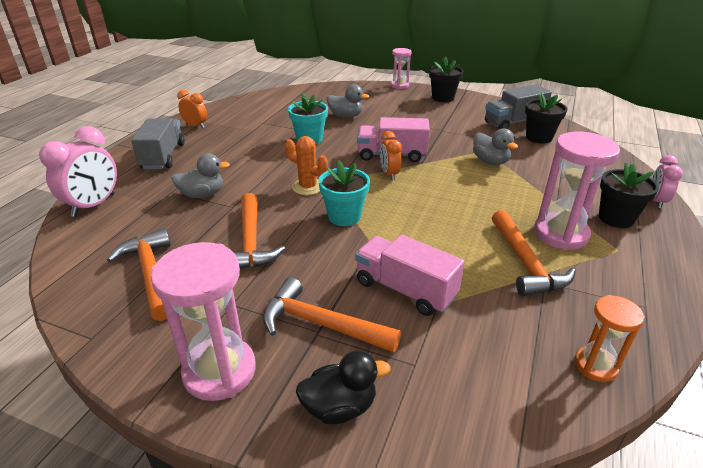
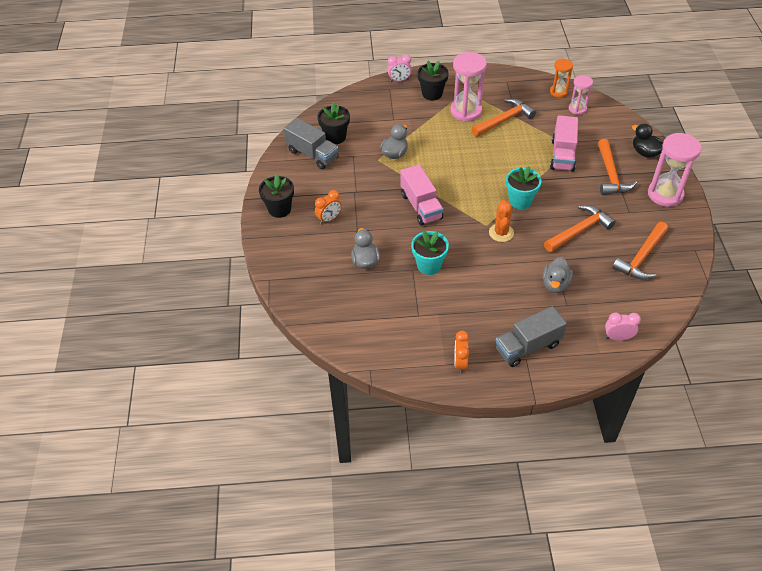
camera: 115 degrees left, 15 degrees up
pink clock [39,126,117,217] -> pink clock [605,313,641,341], size x0.60
grey duck [171,153,230,198] -> grey duck turned 120 degrees counterclockwise [543,257,573,293]
orange clock [380,131,402,180] -> orange clock moved to [315,190,342,224]
pink hourglass [391,48,412,89] -> pink hourglass moved to [569,75,593,115]

